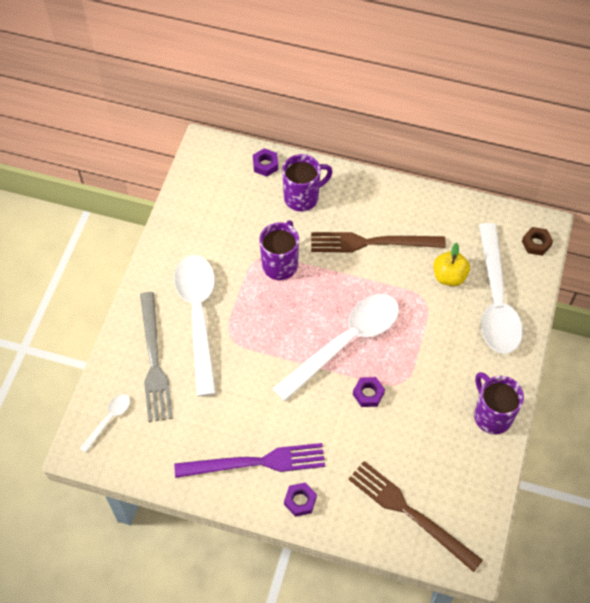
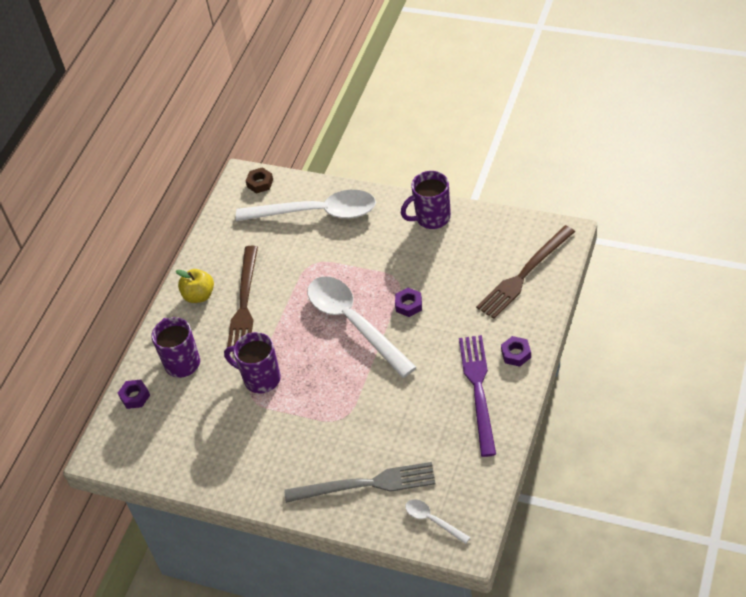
camera: 80 degrees left, 10 degrees down
white spoon [174,255,216,396] -> none
yellow apple [433,243,470,286] -> yellow apple moved to [176,269,214,303]

